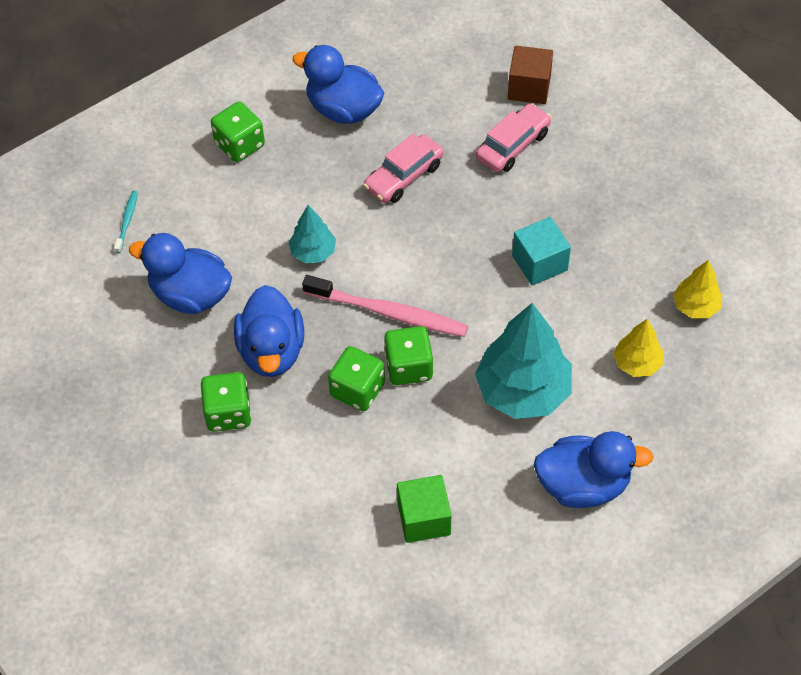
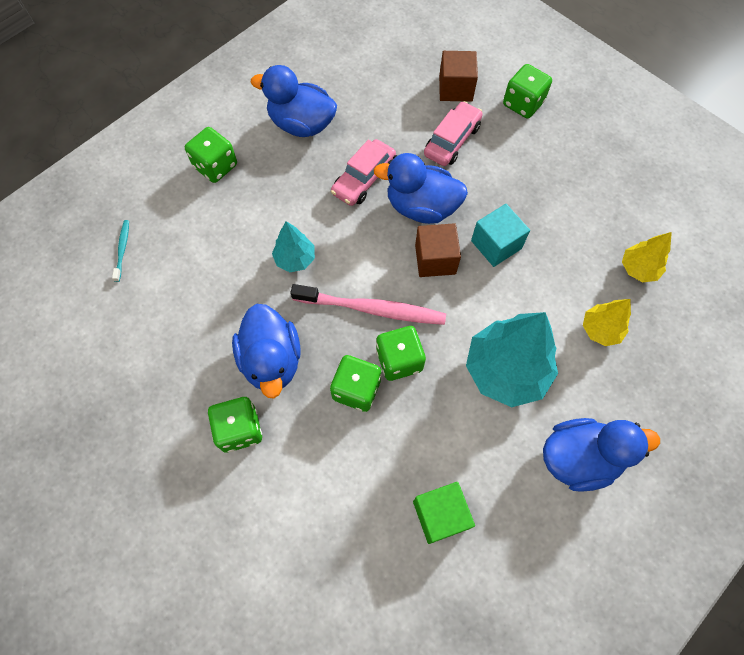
camera: 10 degrees left, 10 degrees up
blue duck [129,233,232,314] -> blue duck moved to [373,153,468,224]
none -> brown cube [415,223,461,277]
none -> green dice [503,64,552,119]

